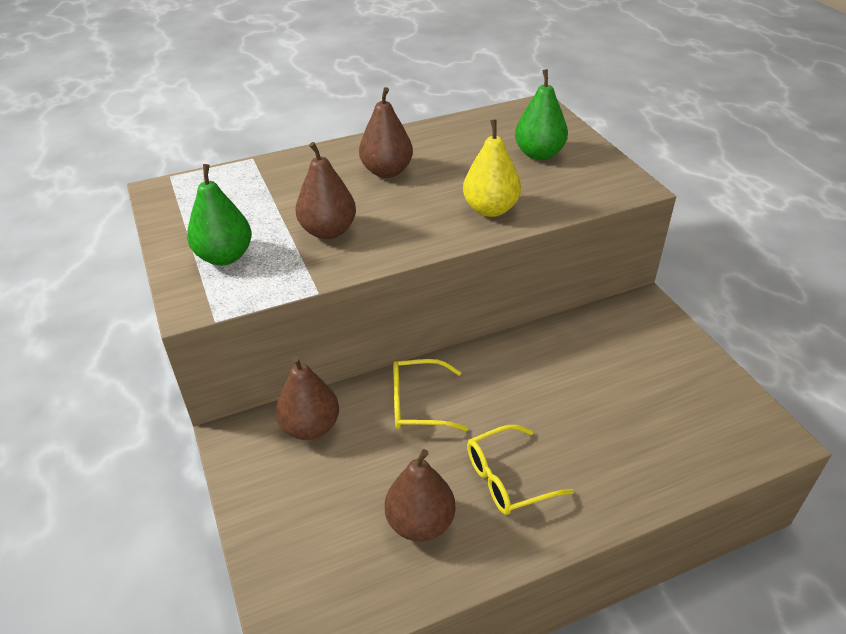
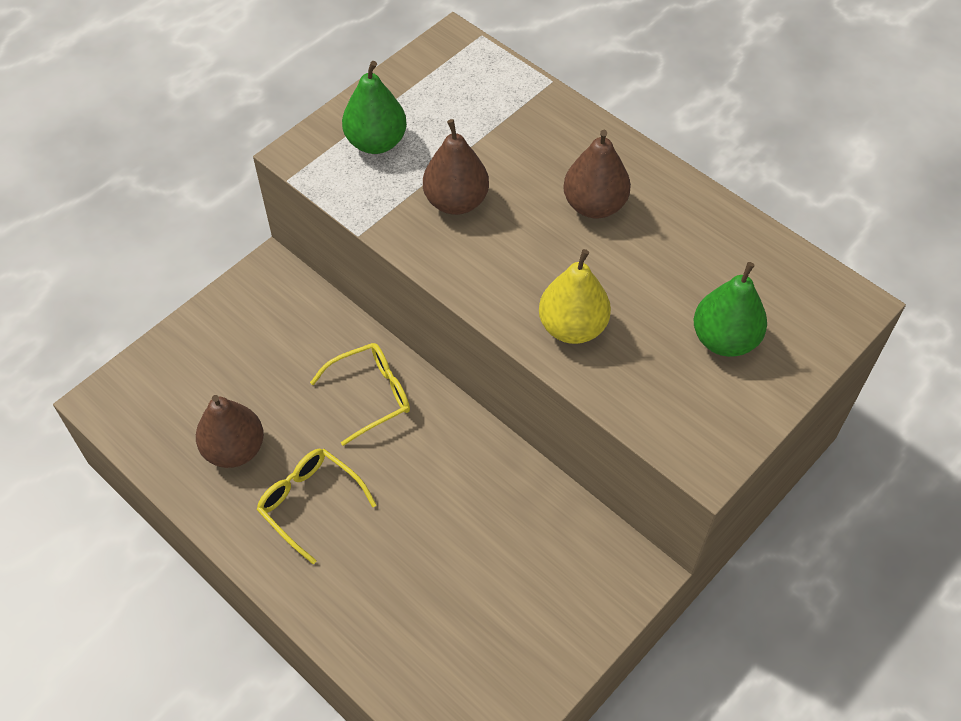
camera: 65 degrees right, 15 degrees up
brown pear [275,356,339,440] -> none
yellow glasses [393,359,468,431] -> yellow glasses turned 90 degrees clockwise [310,343,410,446]

